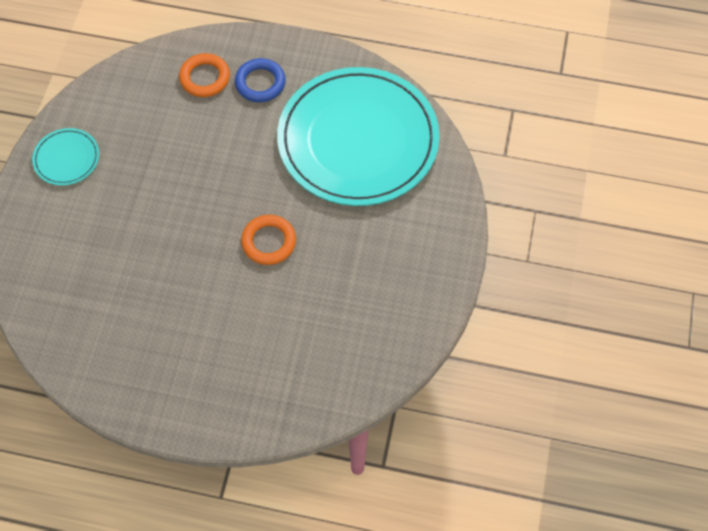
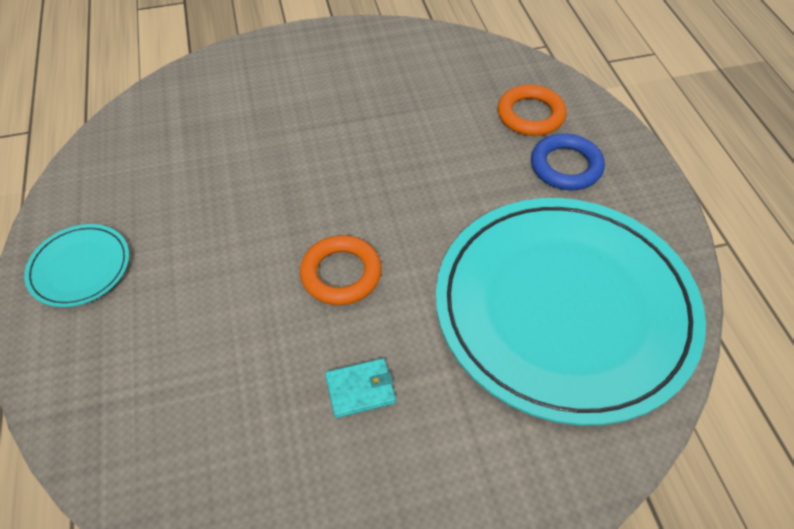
camera: 65 degrees right, 10 degrees down
turquoise plate [32,128,99,185] -> turquoise plate moved to [24,224,130,307]
none -> turquoise wallet [325,358,396,418]

